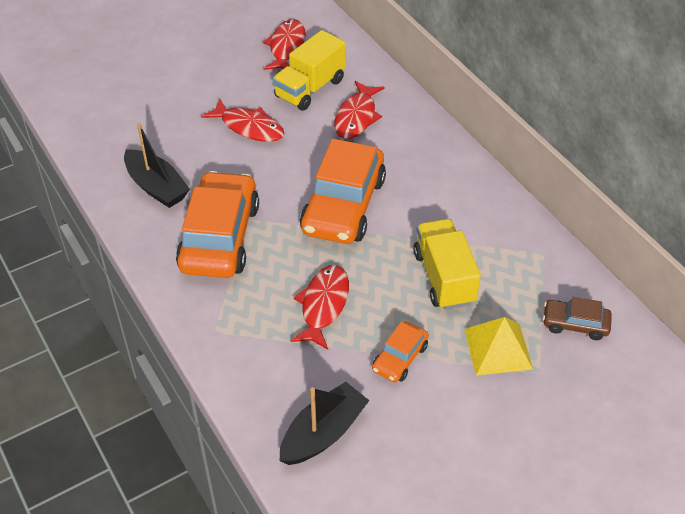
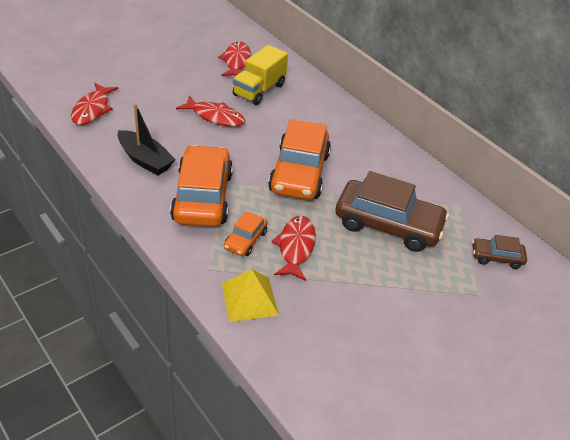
camera: 10 degrees left, 5 degrees down
black boat [279,382,370,465] -> none
red fish [334,81,385,139] -> red fish moved to [71,83,118,125]
orange car [372,322,429,382] -> orange car moved to [224,211,268,256]
yellow truck [413,219,481,310] -> brown car [335,171,449,252]
yellow pyramid [464,317,533,376] -> yellow pyramid moved to [222,269,279,322]

